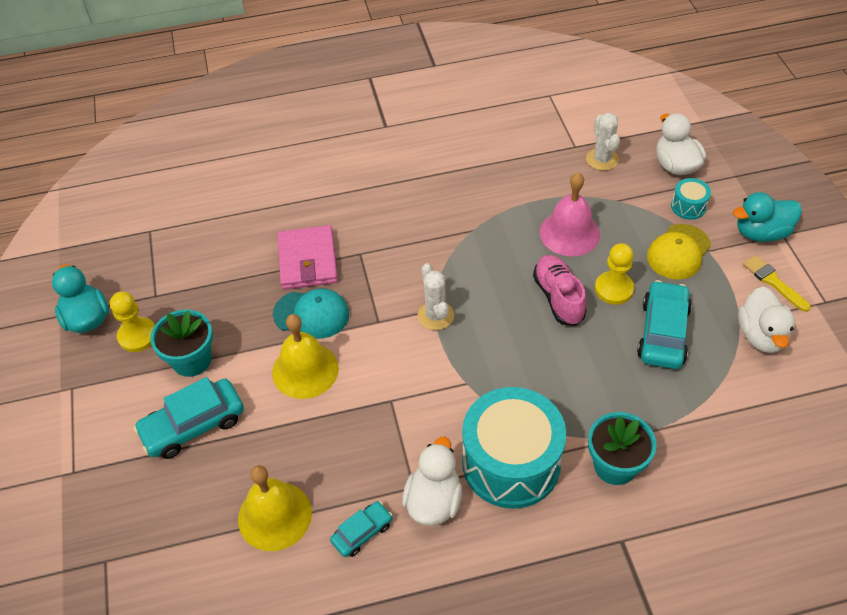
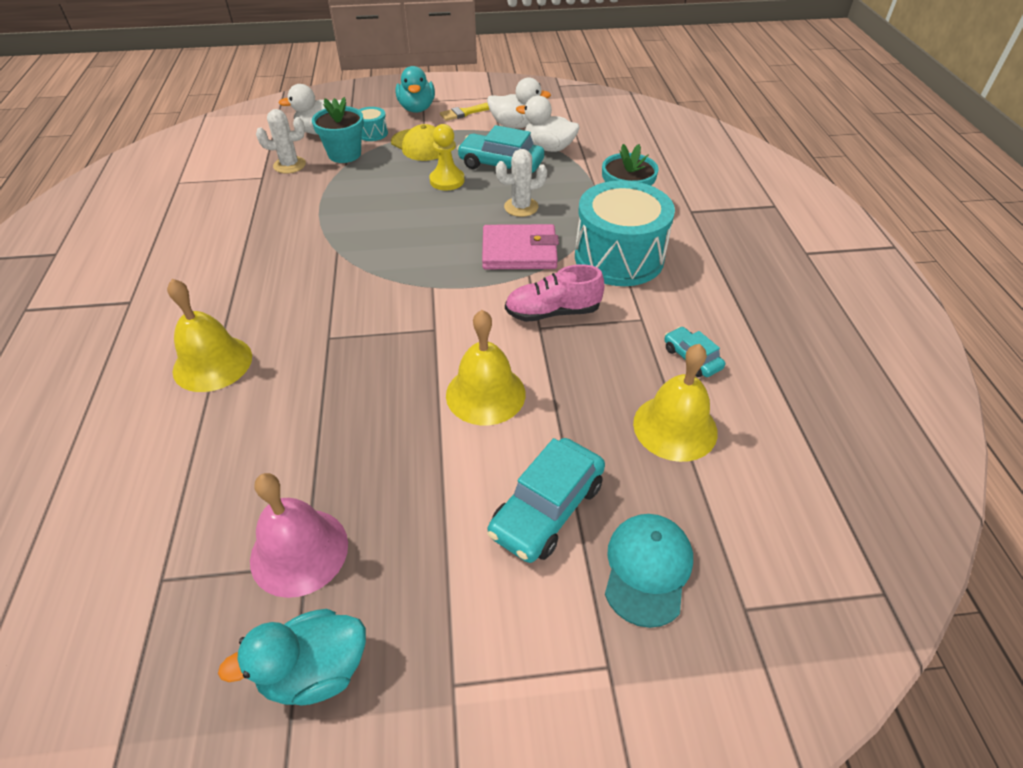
camera: 85 degrees left, 5 degrees down
yellow pawn [110,292,155,352] -> none
turquoise car [134,377,244,459] -> turquoise car turned 60 degrees clockwise [487,438,605,563]
turquoise flower pot [150,309,213,377] -> turquoise flower pot moved to [312,97,364,163]
turquoise cap [273,289,349,338] -> turquoise cap moved to [605,514,693,628]
pink wallet [277,225,338,290] -> pink wallet moved to [482,224,559,269]
white duck [402,437,462,526] -> white duck moved to [516,95,579,152]
white cactus [418,263,454,330] -> white cactus moved to [496,149,547,217]
pink shoe [533,255,587,326] -> pink shoe moved to [505,264,604,322]
pink bell [540,172,600,256] -> pink bell moved to [250,473,348,598]
none -> yellow bell [167,279,252,392]

